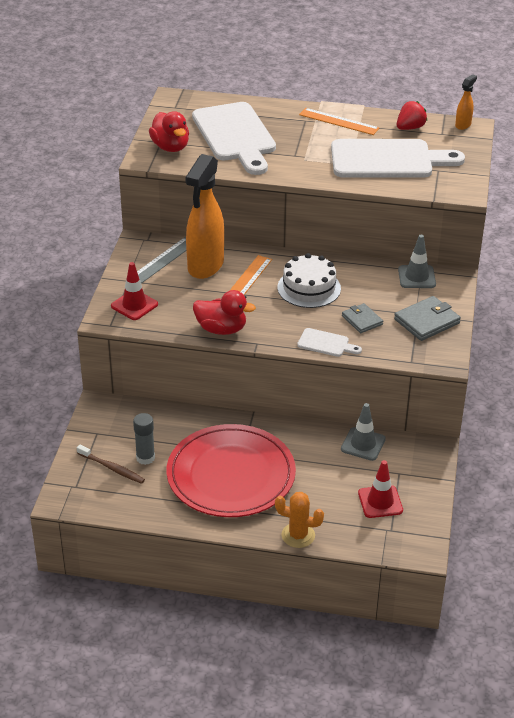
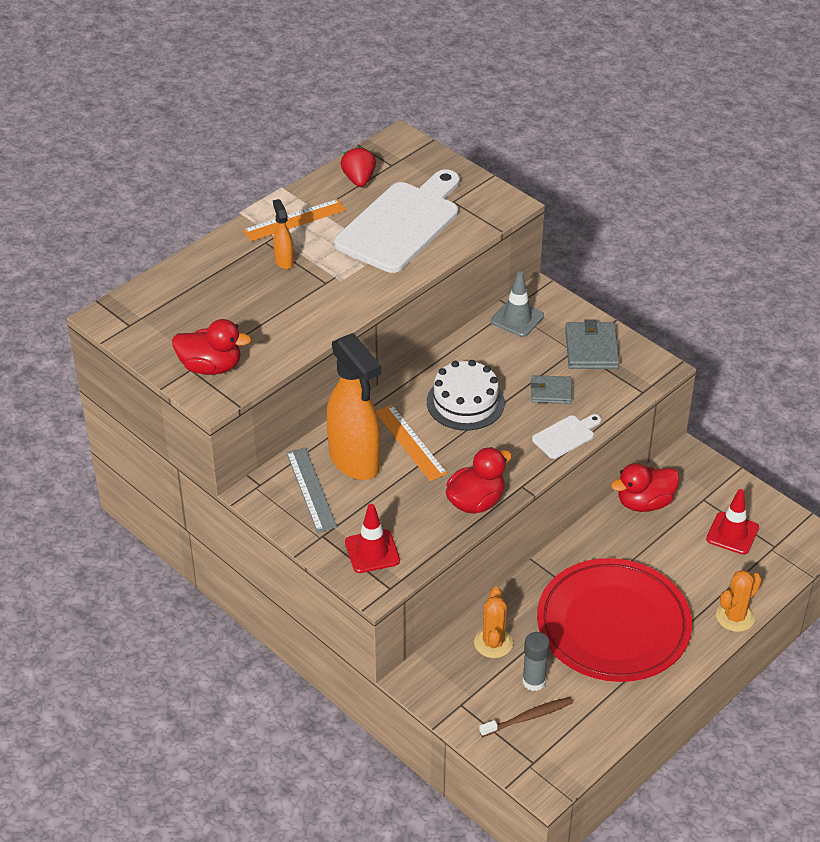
camera: 55 degrees left, 5 degrees up
white cutting board [192,102,276,175] -> none
grey traffic cone [341,403,386,461] -> red duck [611,463,679,512]
orange spray bottle [455,74,477,130] -> orange spray bottle moved to [273,199,294,269]
none -> orange cactus [474,587,513,658]

